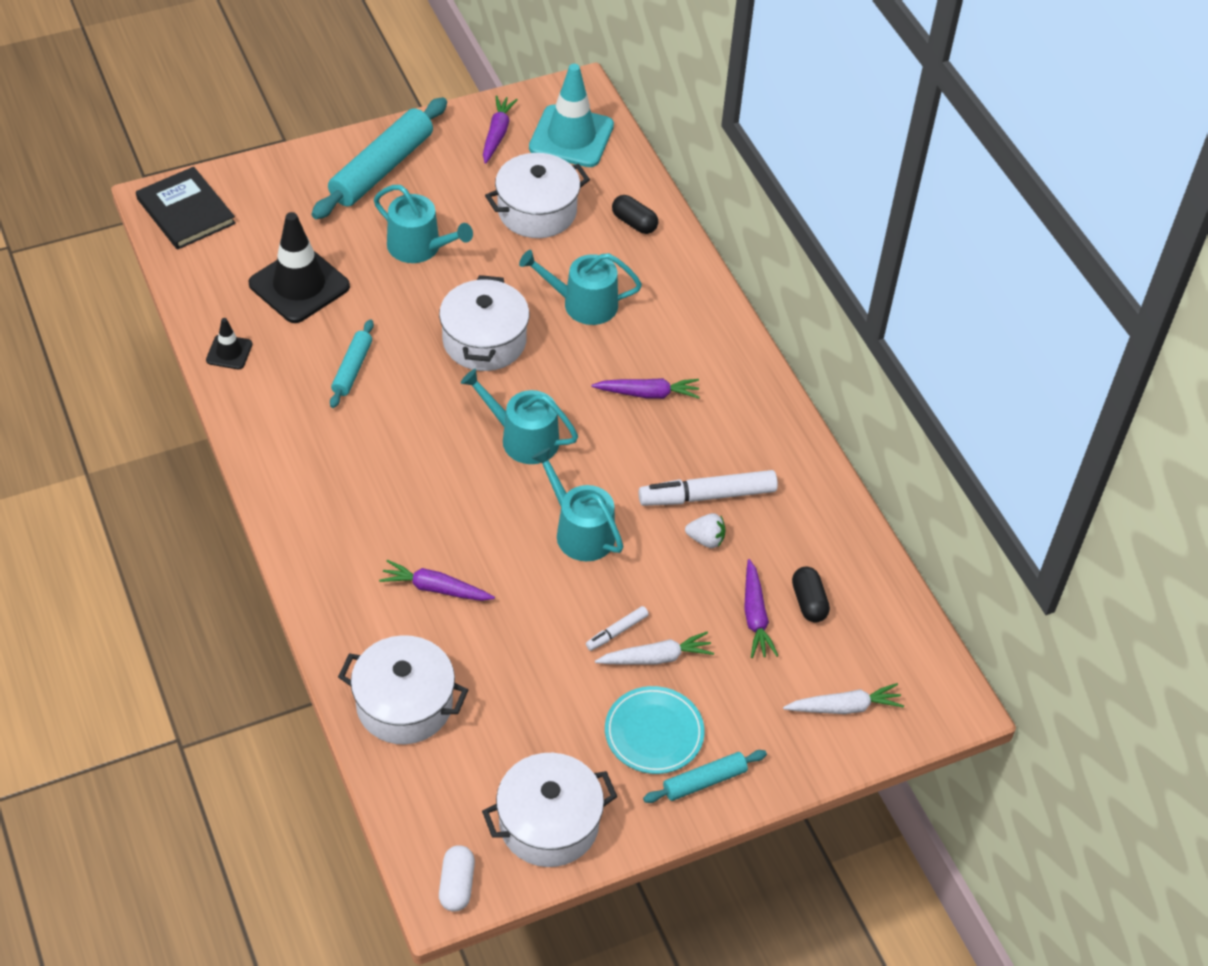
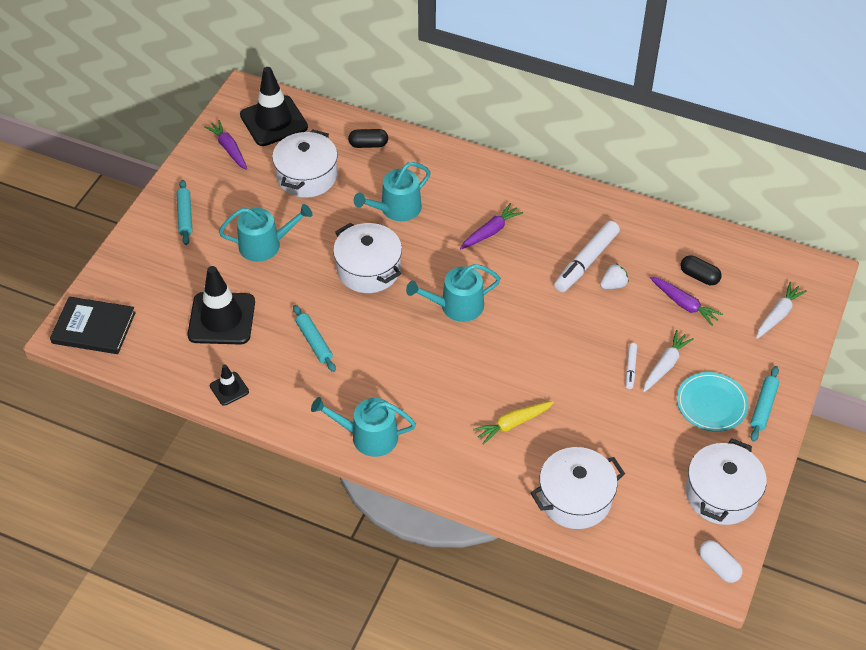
camera: 40 degrees left, 0 degrees up
turquoise rolling pin [312,97,447,219] -> turquoise rolling pin [176,180,192,245], size x0.52
purple carrot [379,560,495,601] -> yellow carrot [473,401,554,445]
turquoise traffic cone [529,64,614,167] -> black traffic cone [240,67,308,146]
turquoise watering can [532,448,624,561] -> turquoise watering can moved to [311,397,416,457]

